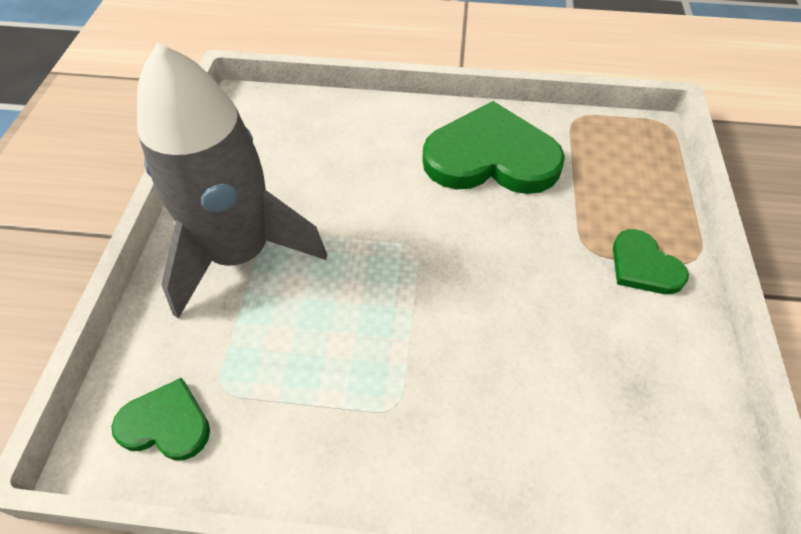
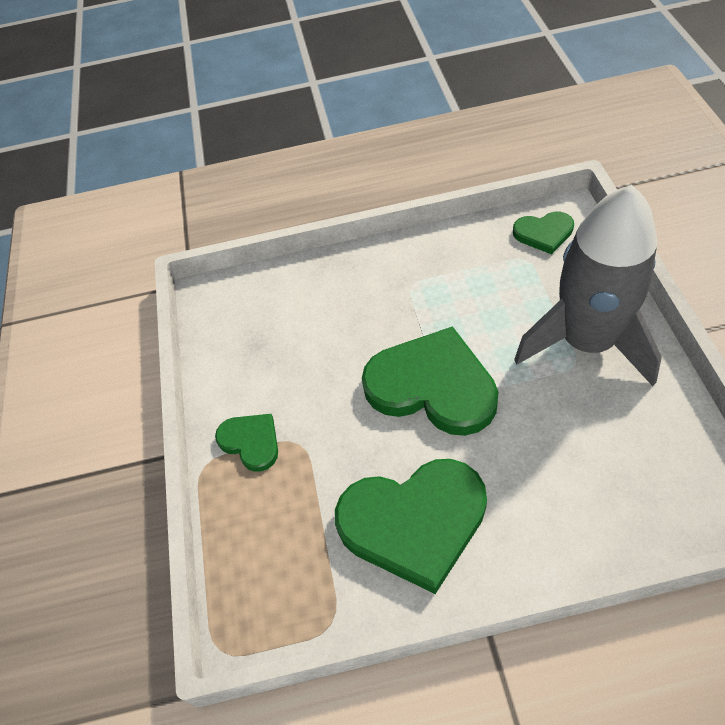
camera: 170 degrees right, 0 degrees up
none -> green heart [362,326,498,436]

